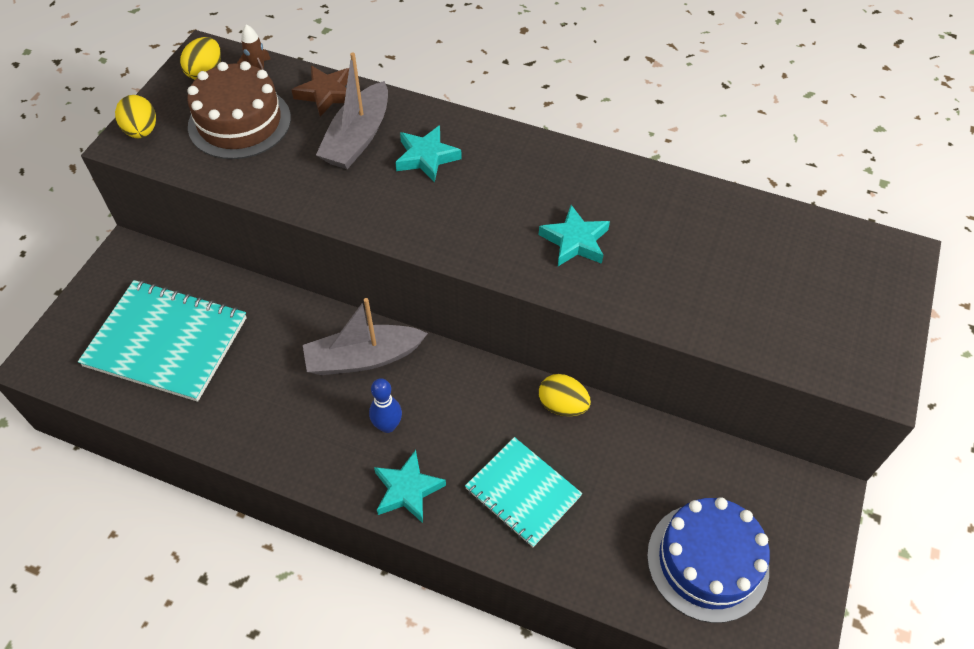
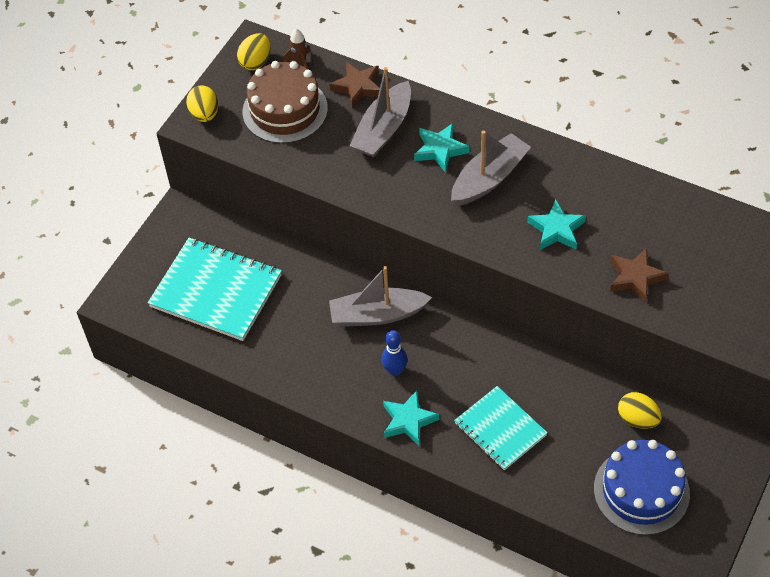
camera: 10 degrees right, 0 degrees up
yellow egg [539,374,591,416] -> yellow egg moved to [618,392,662,429]
none -> grey boat [451,131,531,206]
none -> brown star [610,248,669,303]

